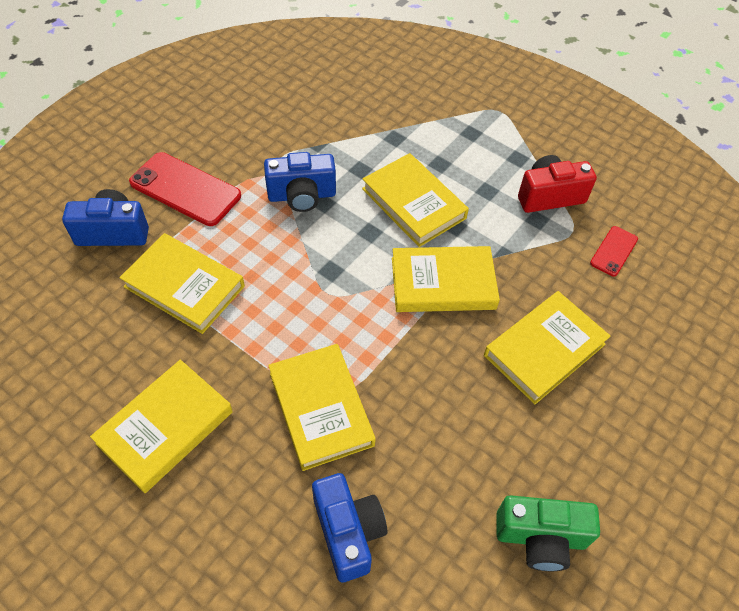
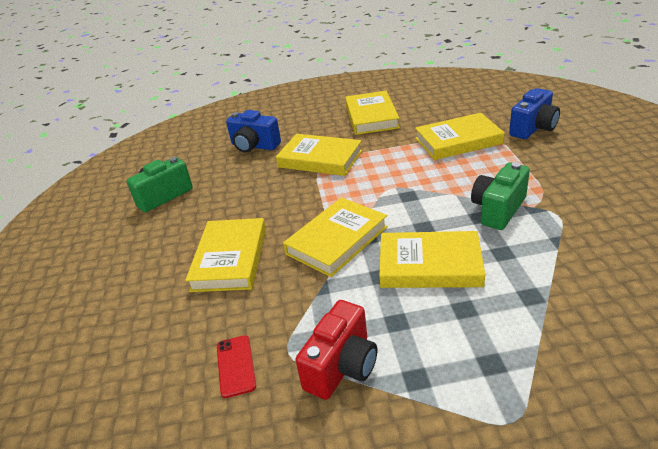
camera: 140 degrees right, 20 degrees down
red phone [129,152,241,226] -> none
blue camera [264,152,336,212] -> green camera [471,162,530,230]

